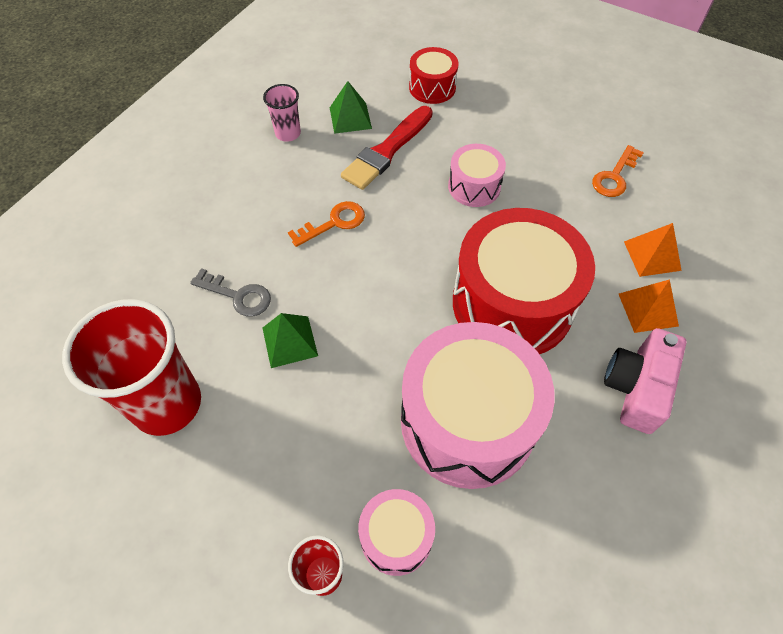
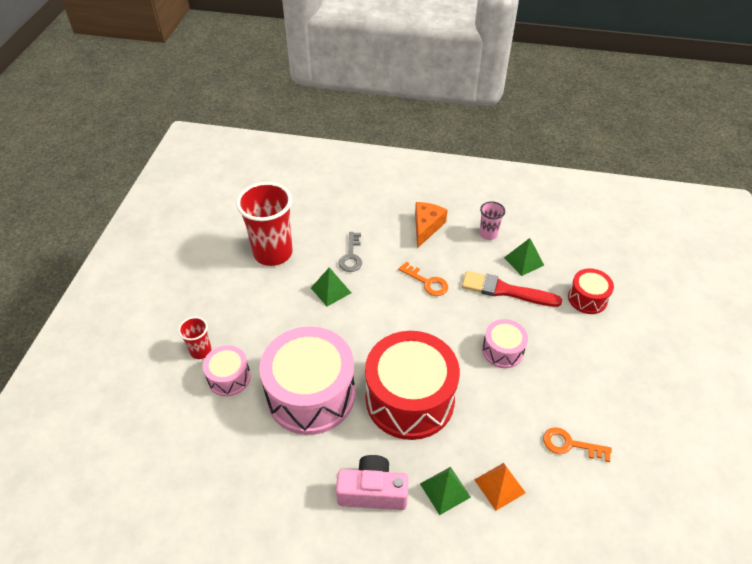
camera: 70 degrees right, 10 degrees down
orange pyramid [619,279,679,333] -> green pyramid [420,467,471,515]
none -> orange cheese [415,202,448,248]

